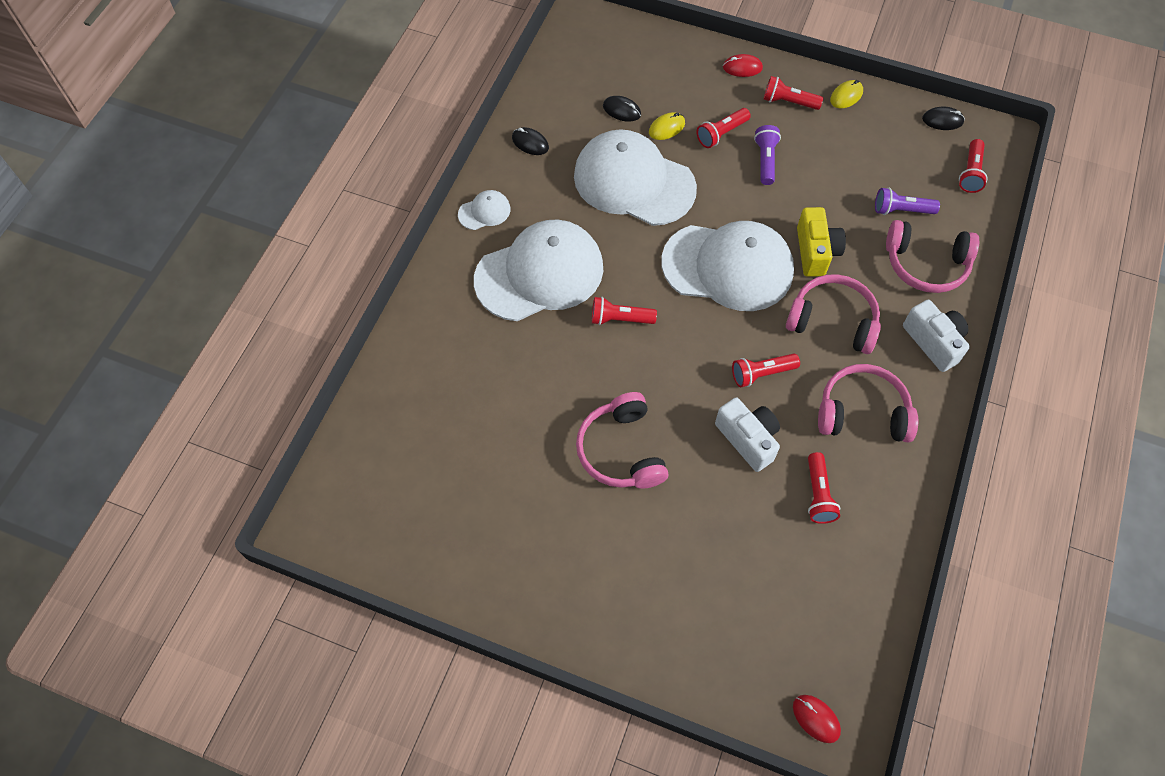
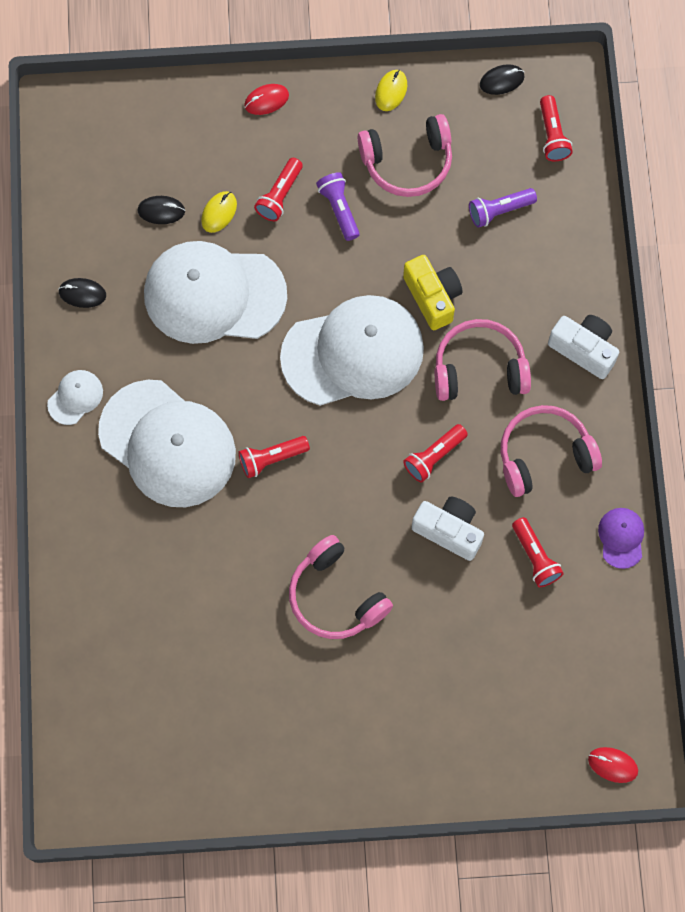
camera: 25 degrees left, 10 degrees up
white cap [474,220,603,321] -> white cap turned 90 degrees clockwise [98,380,236,507]
red flashlight [764,76,823,110] -> none
pink headphones [886,220,979,293] -> pink headphones moved to [357,114,452,197]
none -> purple cap [598,508,644,569]

